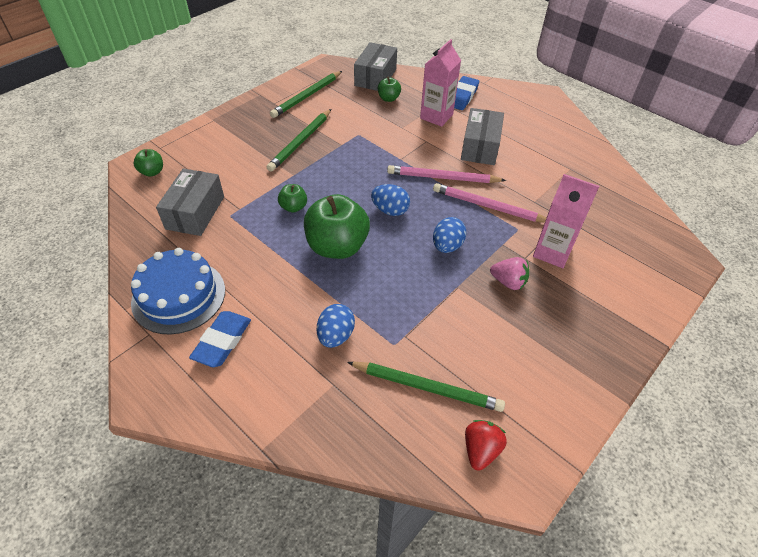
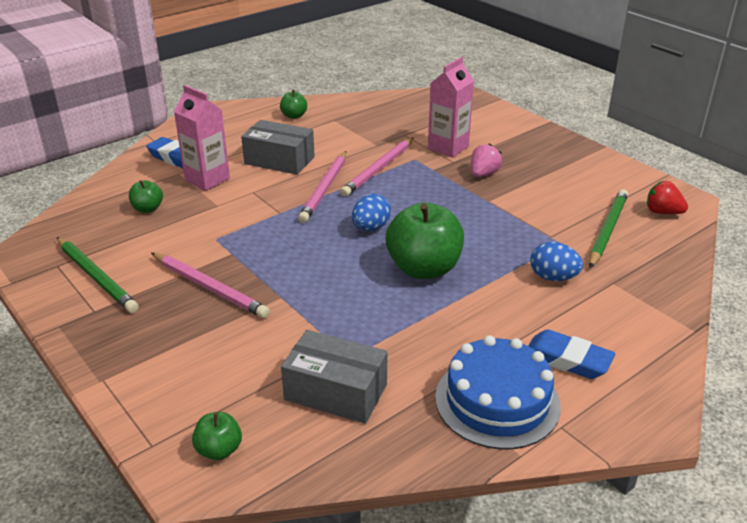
camera: 80 degrees left, 15 degrees down
green pencil [267,109,331,172] -> pink pencil [151,253,270,318]
green apple [278,184,307,213] -> green apple moved to [280,90,307,119]
grey box [354,42,397,91] -> none
blue egg [433,217,467,253] -> none

